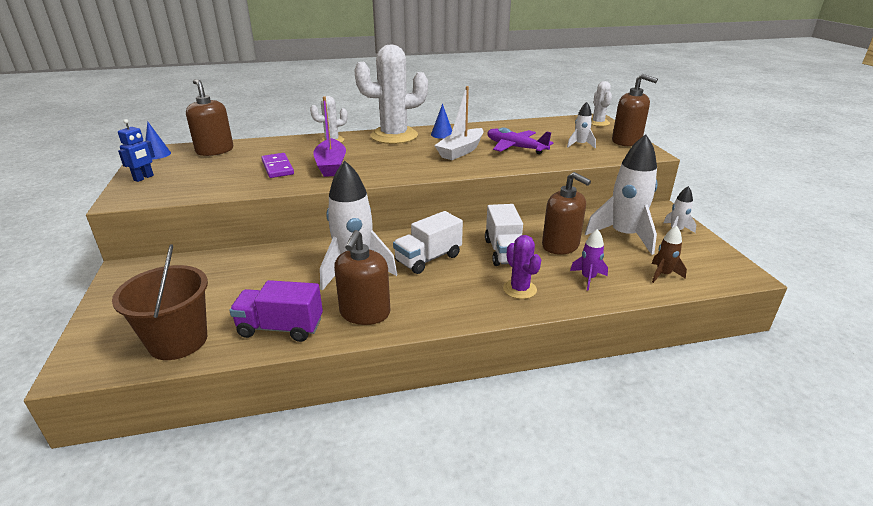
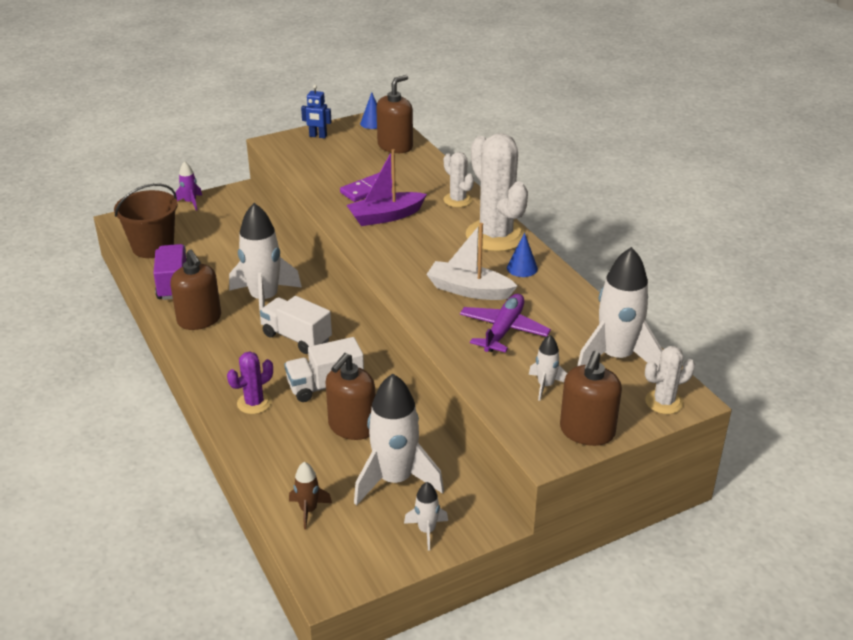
camera: 75 degrees right, 5 degrees up
brown soap dispenser [334,230,390,325] -> brown soap dispenser turned 120 degrees counterclockwise [170,250,221,330]
purple rocket [570,229,608,291] -> purple rocket moved to [173,161,202,211]
none -> white rocket [577,247,663,371]

